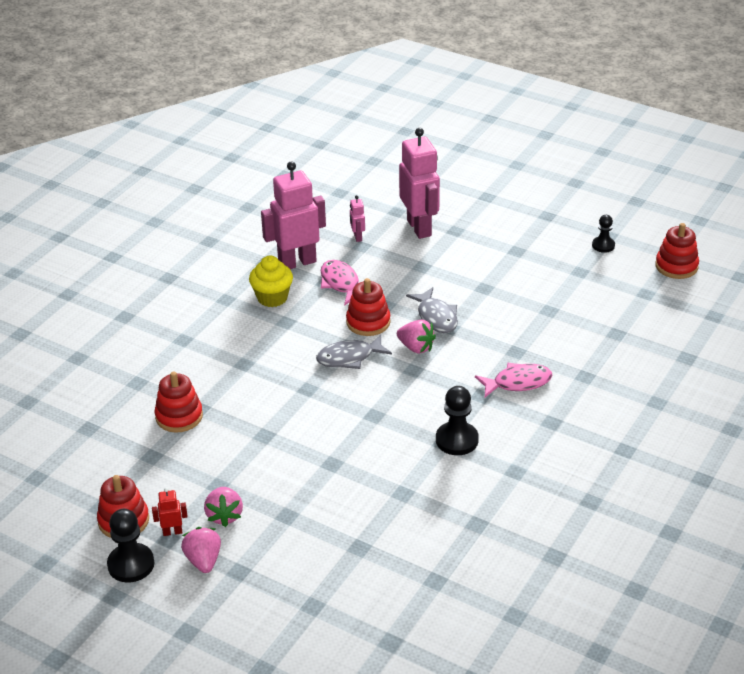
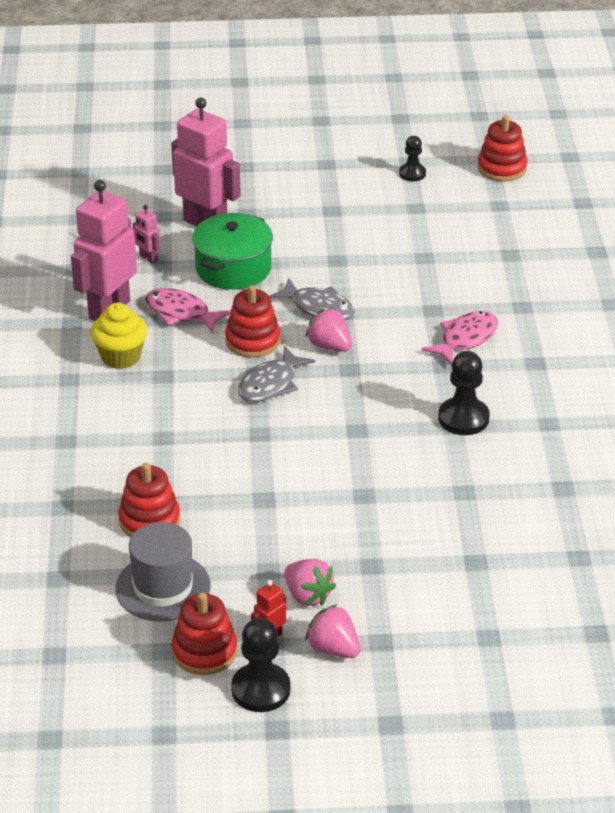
camera: 35 degrees left, 0 degrees up
pink strawberry [397,319,436,354] -> pink strawberry turned 135 degrees counterclockwise [306,308,352,352]
none -> grey hat [115,522,211,622]
none -> green pot [192,213,273,290]

